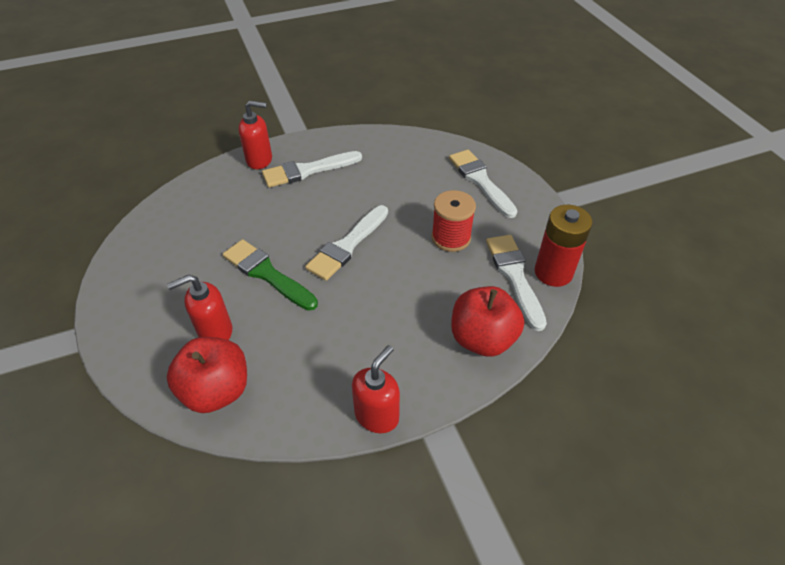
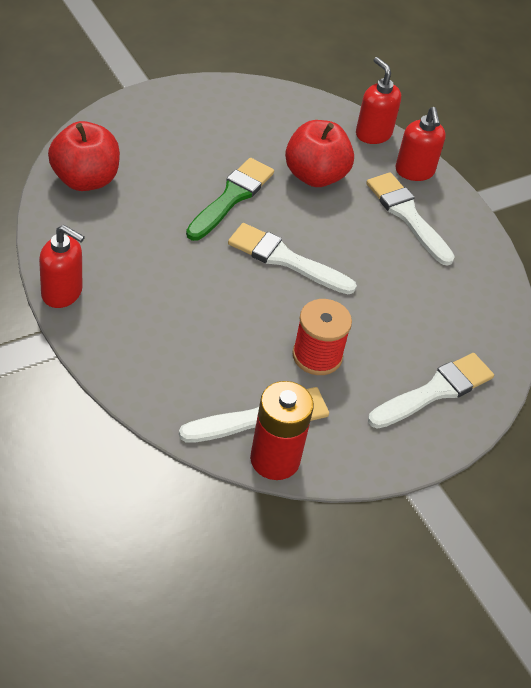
camera: 75 degrees right, 0 degrees up
red soap dispenser [167,275,232,340] -> red soap dispenser moved to [356,57,401,144]
red apple [451,286,524,357] -> red apple moved to [285,120,354,187]

